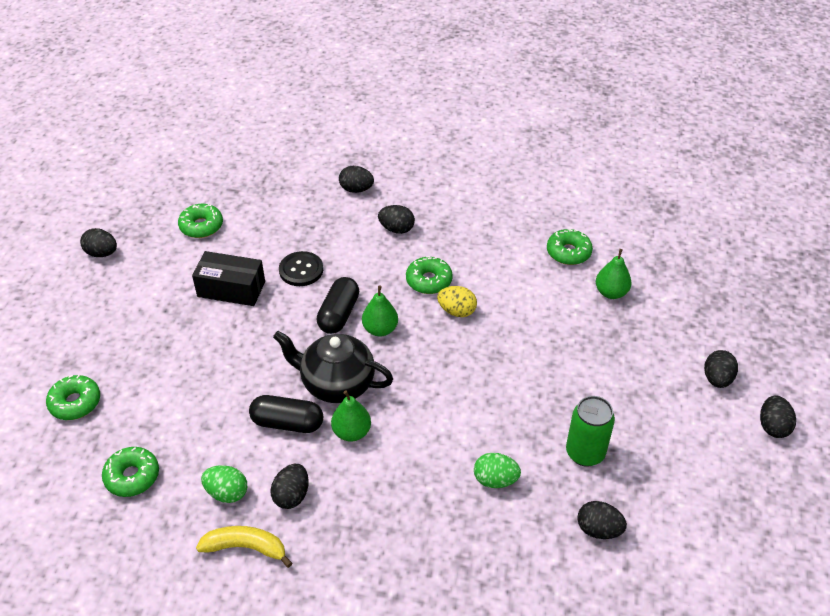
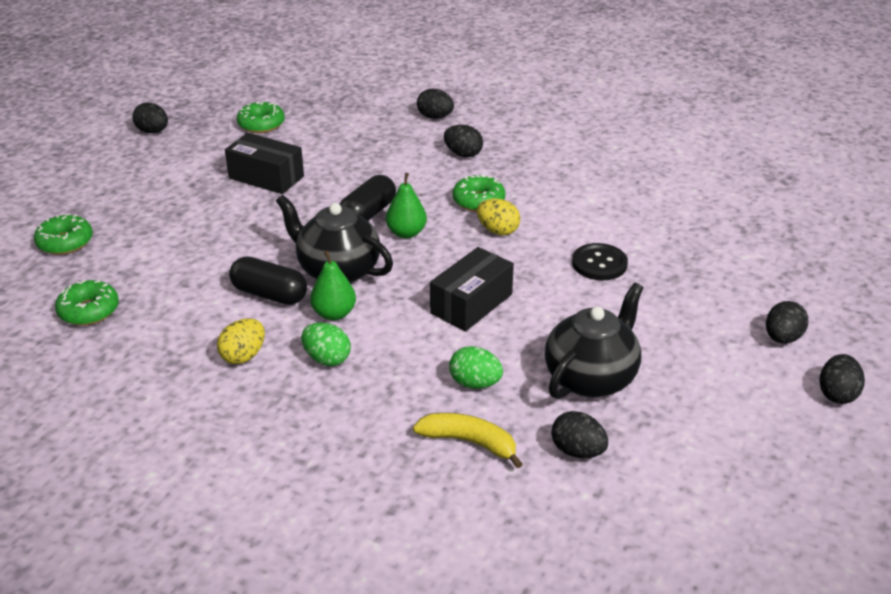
camera: 15 degrees right, 10 degrees down
yellow banana [196,526,292,568] -> yellow banana moved to [413,413,523,468]
green egg [201,466,247,503] -> green egg moved to [301,322,351,366]
black egg [270,464,309,509] -> yellow egg [217,318,265,364]
black button [279,251,323,286] -> black button moved to [572,243,628,281]
green donut [547,229,593,265] -> none
green can [566,396,615,467] -> black teapot [545,282,643,399]
green pear [596,249,632,299] -> none
none -> black box [430,247,514,331]

